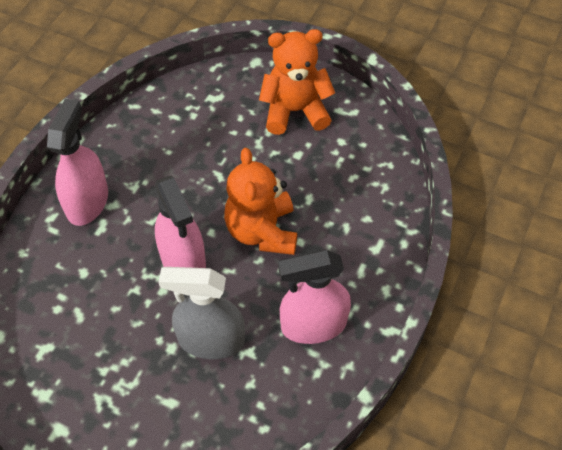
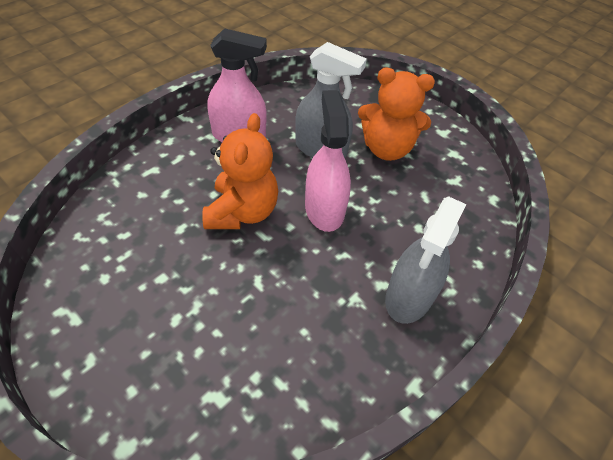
camera: 165 degrees left, 5 degrees down
pink spray bottle [47,99,108,226] -> grey spray bottle [385,196,467,324]
orange teddy bear [259,29,335,135] -> orange teddy bear moved to [358,68,435,161]

